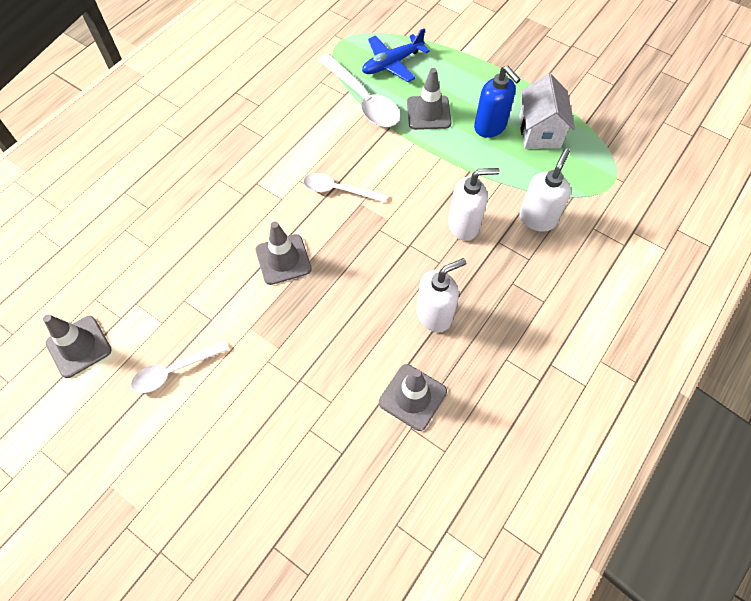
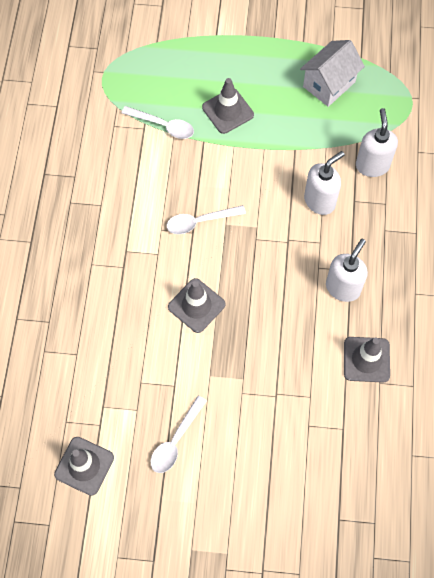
camera: 30 degrees left, 5 degrees up
white spoon [318,53,400,127] -> white spoon [122,106,194,139], size x0.63
blue plane [362,28,430,82] -> none
blue soap dispenser [474,66,521,138] -> none
white house [519,73,575,149] -> white house turned 75 degrees clockwise [300,40,365,107]

